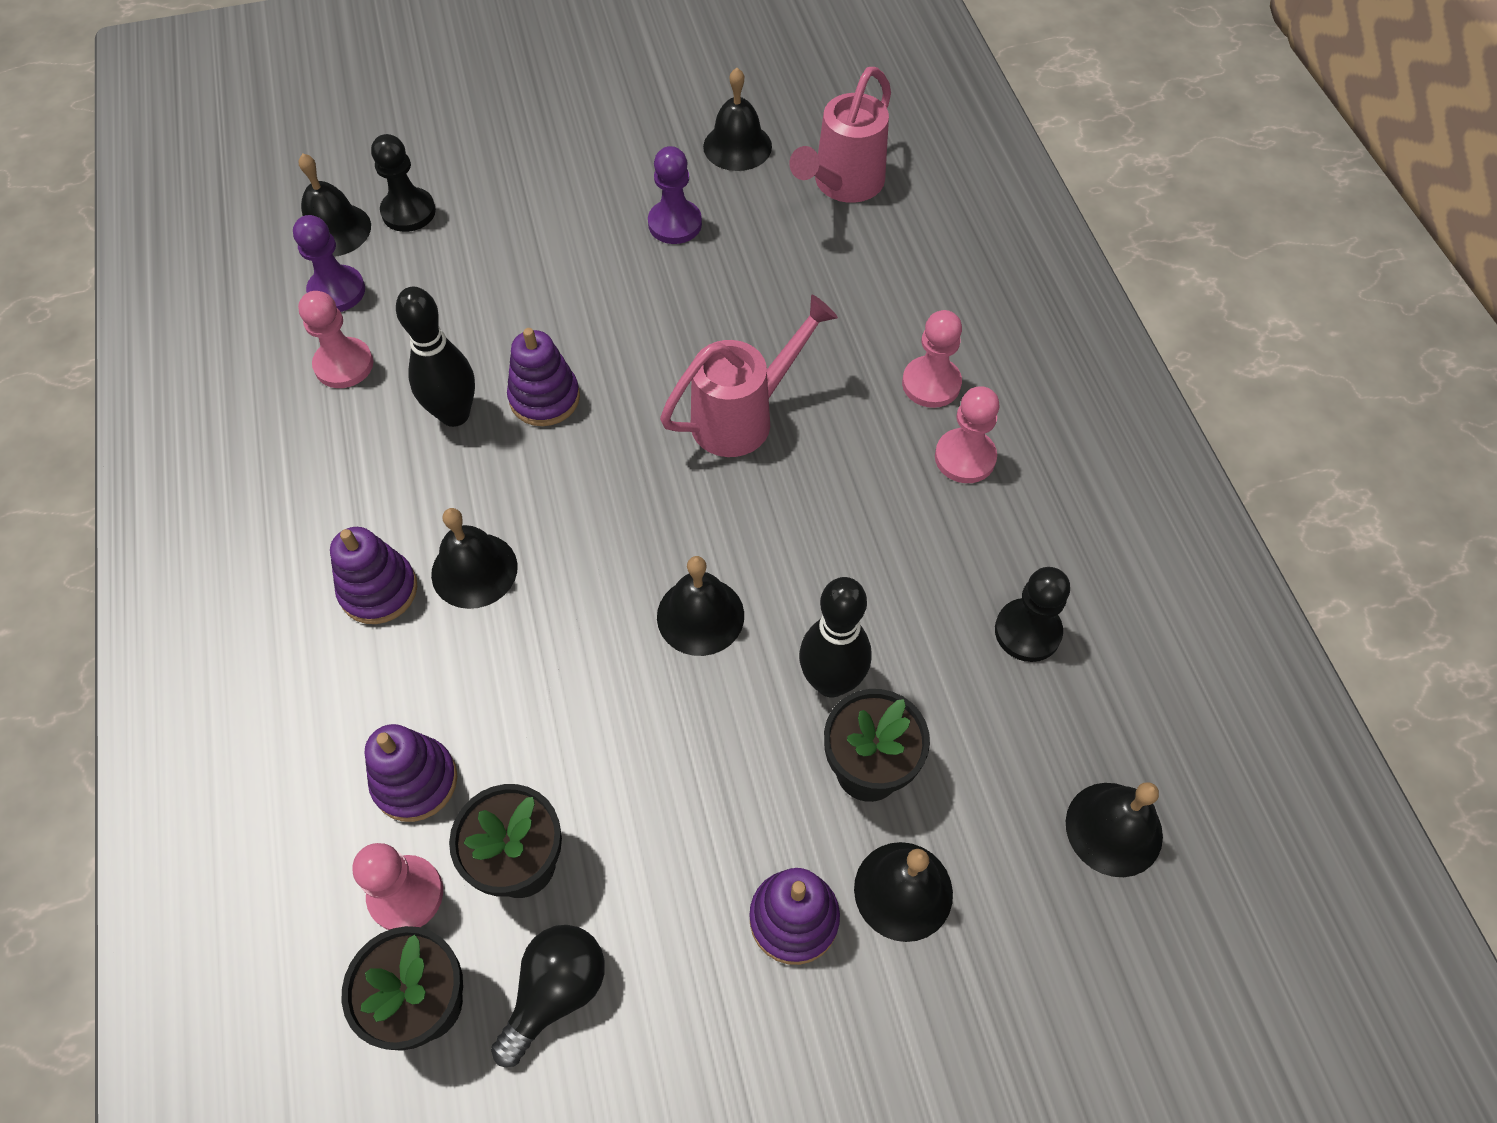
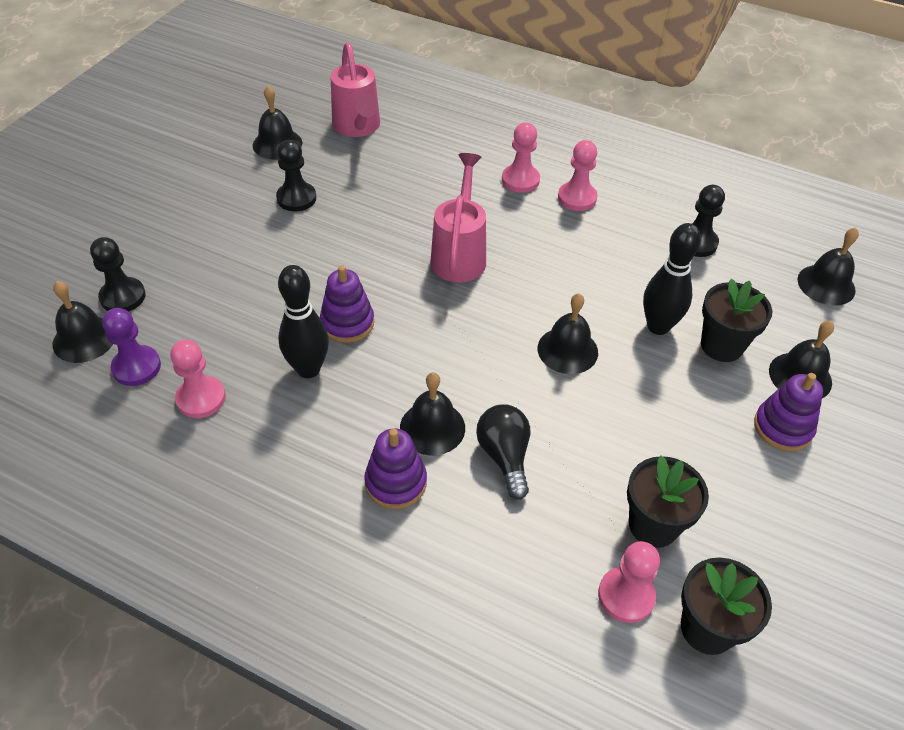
camera: 50 degrees left, 10 degrees down
purple stacking toy [365,724,457,822] -> none
black light bulb [491,925,605,1067] -> black light bulb moved to [476,405,530,500]
purple pawn [648,146,702,244] -> black pawn [276,140,316,211]

